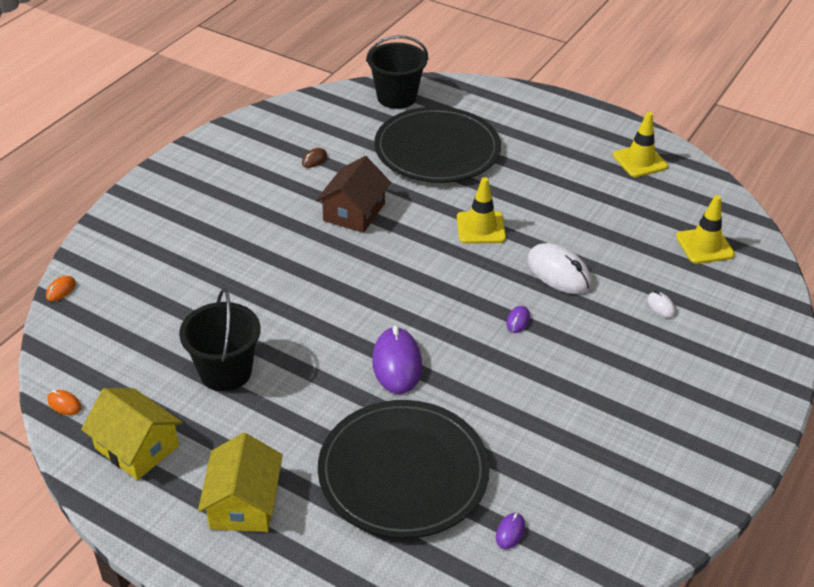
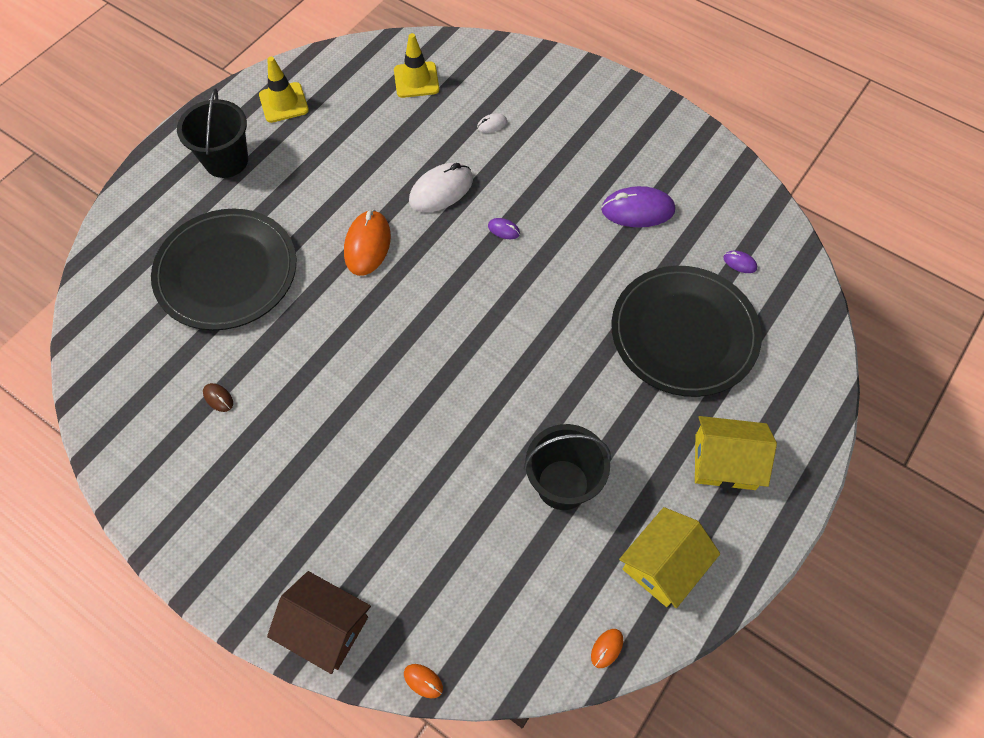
camera: 85 degrees left, 20 degrees up
brown house [316,156,391,233] -> brown house moved to [267,571,371,674]
black bucket [366,35,428,109] -> black bucket moved to [177,88,248,178]
purple mouse [372,325,422,394] -> purple mouse moved to [601,186,675,228]
yellow traffic cone [457,177,506,244] -> orange mouse [344,210,391,276]

